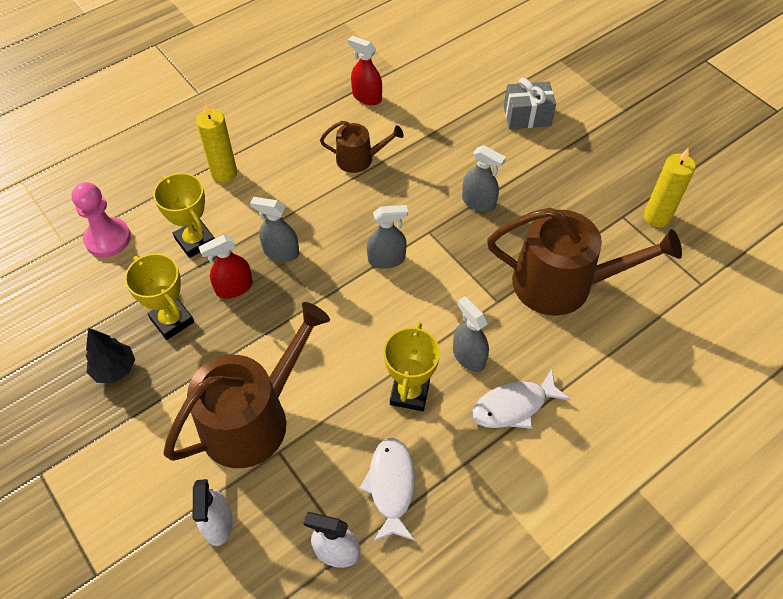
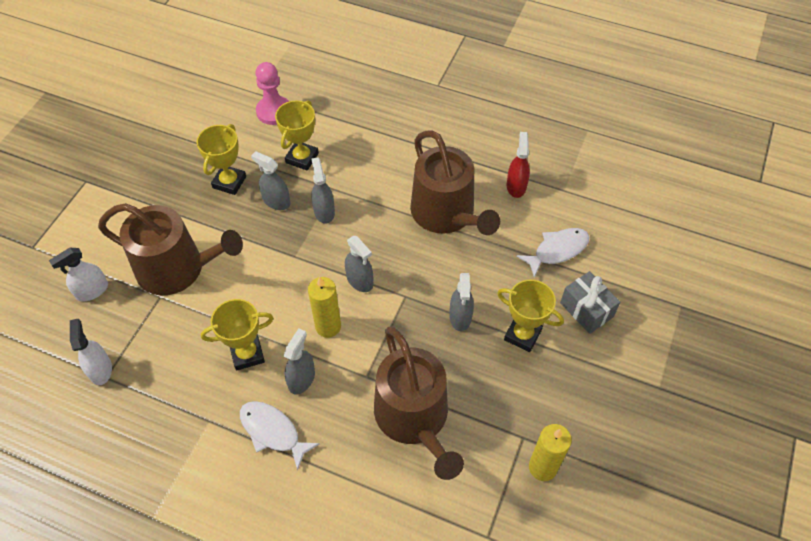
camera: 60 degrees right, 0 degrees up
black tree [86,328,135,383] -> none
yellow candle [196,102,237,183] -> yellow candle moved to [308,277,341,338]
red spray bottle [199,235,253,299] -> grey spray bottle [251,151,290,210]
brown watering can [320,121,404,173] -> brown watering can [410,131,500,235], size x1.94
white fish [359,437,415,542] -> white fish moved to [517,228,589,278]
none -> yellow trophy [497,279,564,352]

